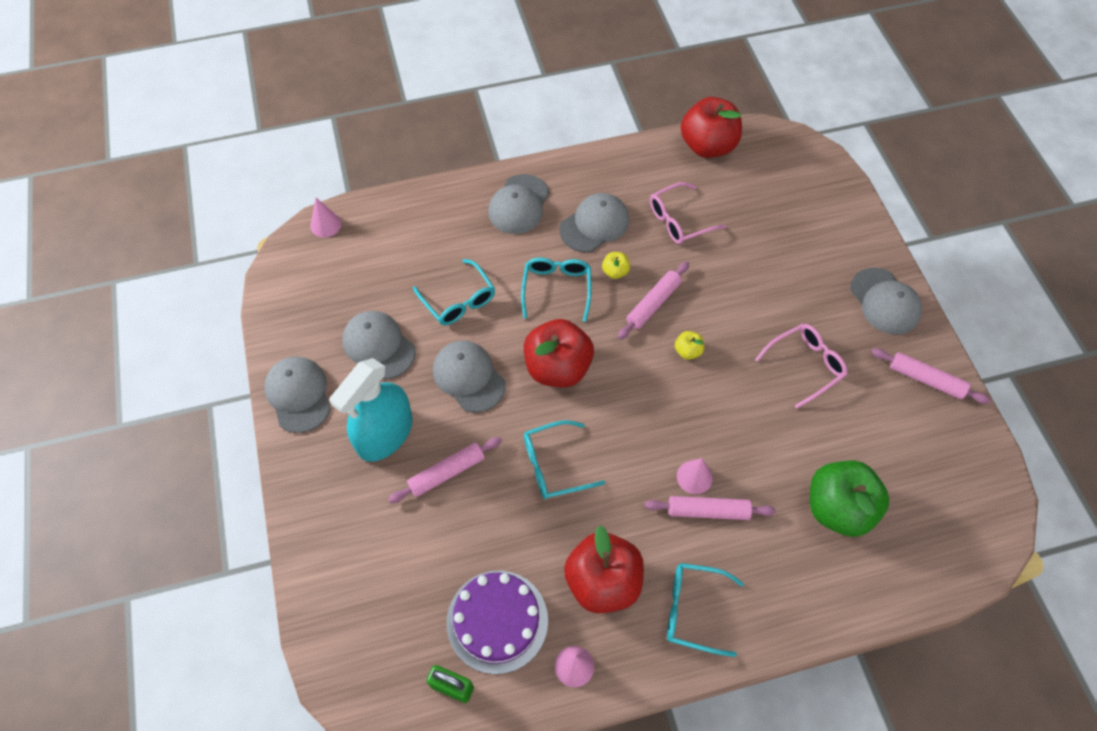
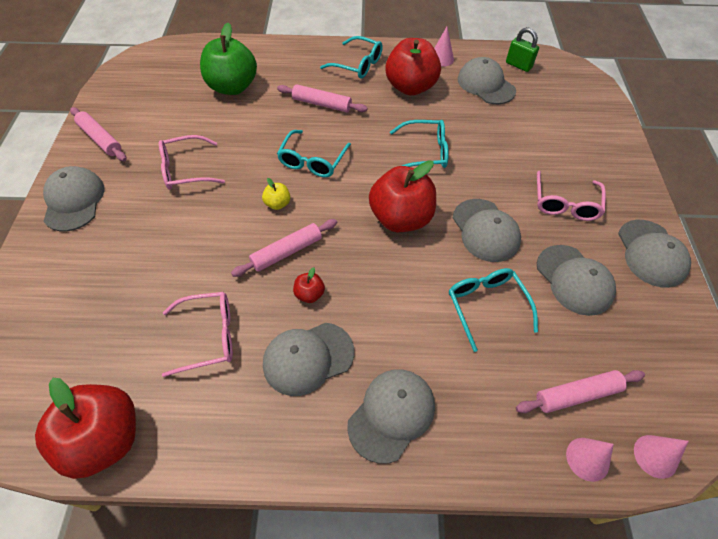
camera: 165 degrees left, 5 degrees down
turquoise spray bottle [329,358,413,462] -> pink glasses [537,171,606,221]
pink rolling pin [388,437,502,503] -> pink rolling pin moved to [516,370,645,413]
purple cake [447,571,548,674] -> grey cap [458,57,516,104]
turquoise glasses [521,258,592,322] -> turquoise glasses moved to [277,130,351,177]
yellow apple [602,252,630,279] -> red apple [293,267,325,303]
pink cone [677,458,713,494] -> pink cone moved to [566,438,614,482]

